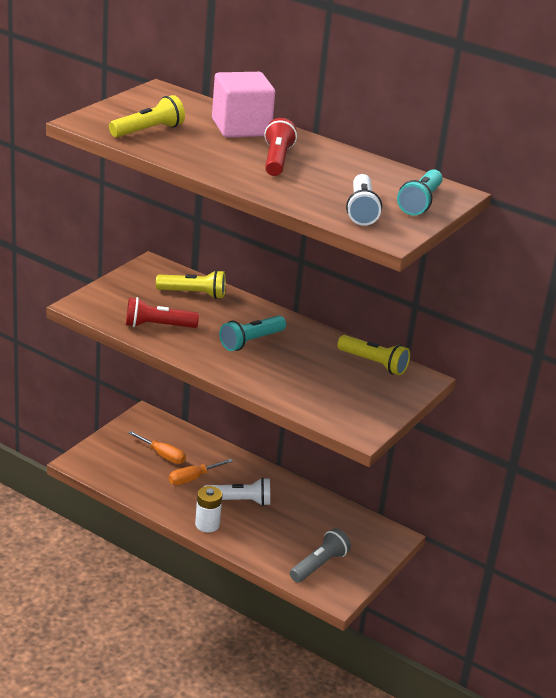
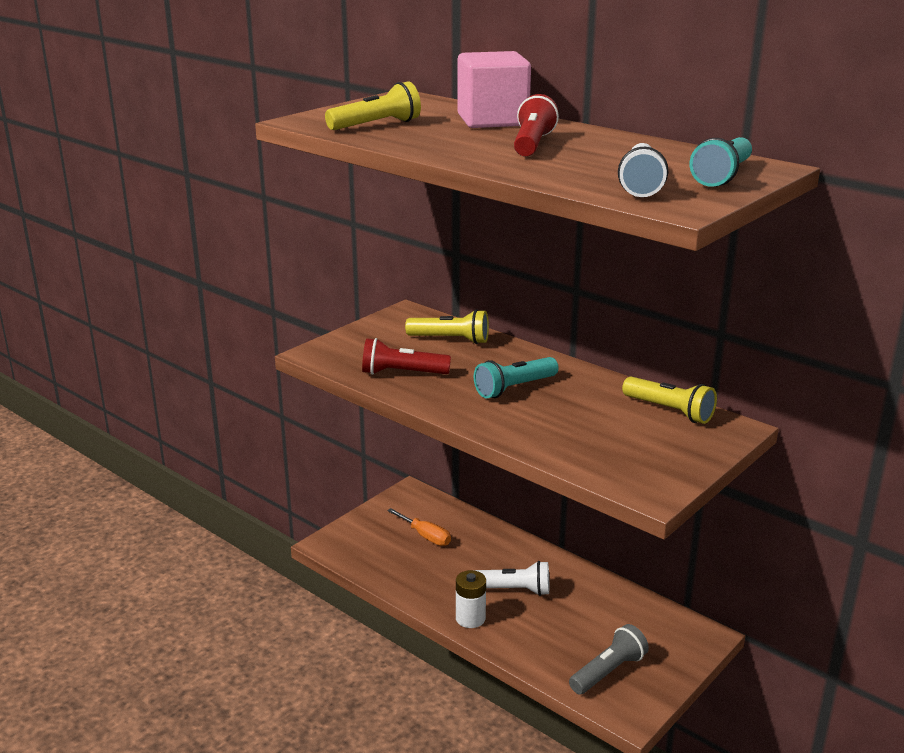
camera: 10 degrees right, 5 degrees down
orange screwdriver [169,459,233,485] -> none

